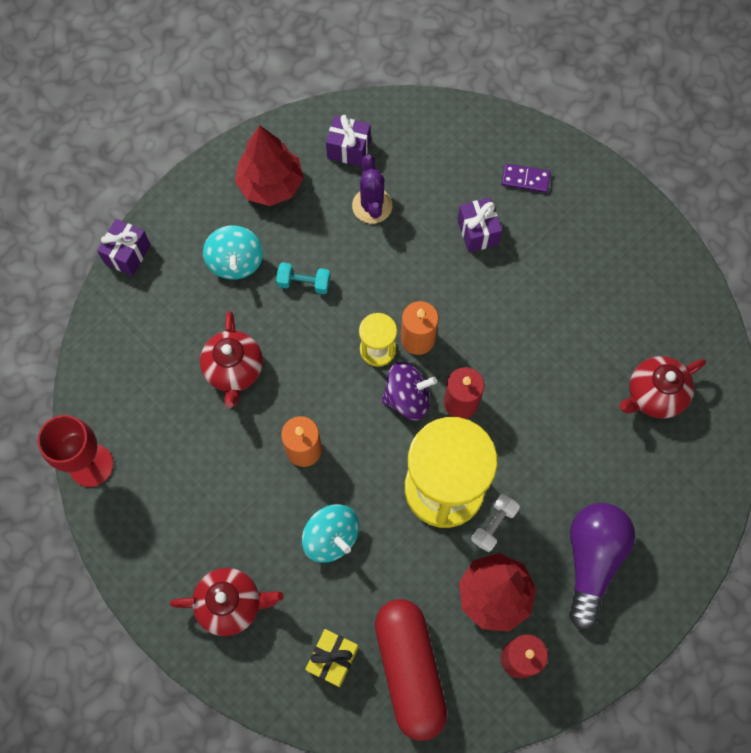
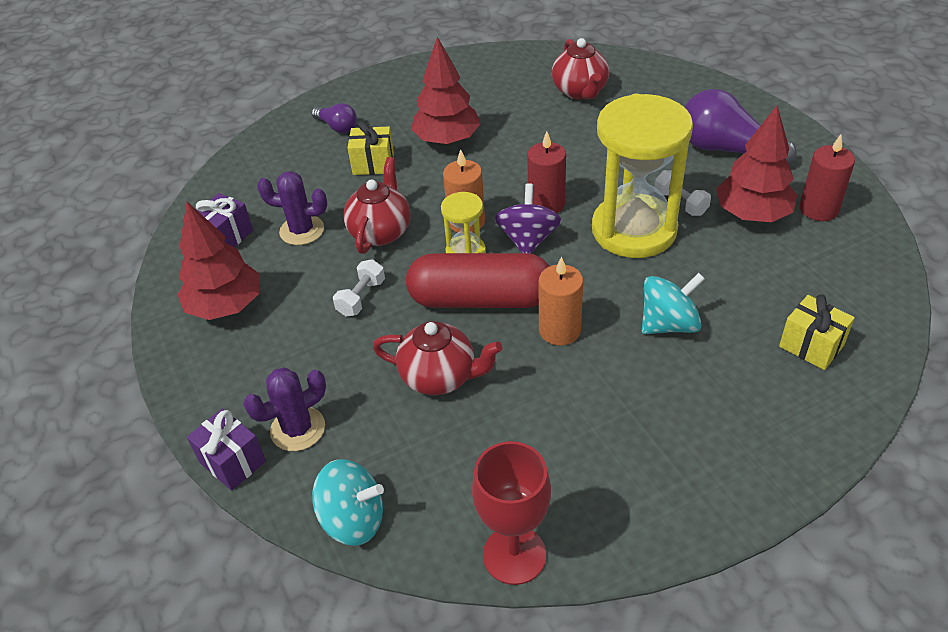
camera: 70 degrees left, 25 degrees down
red teapot [170,568,283,636] -> red teapot moved to [343,157,410,254]
turquoise spinning top [203,225,263,280] -> turquoise spinning top moved to [312,459,384,546]
turquoise dumbbell [276,262,331,294] -> white dumbbell [333,259,385,316]
red capsule [375,599,447,741] -> red capsule moved to [406,253,550,308]
purple gift [457,197,502,253] -> yellow gift [348,121,394,175]
purple domino [501,164,551,193] -> purple light bulb [311,103,357,133]
none -> purple cactus [243,367,326,451]
none -> red tree [411,37,481,145]

